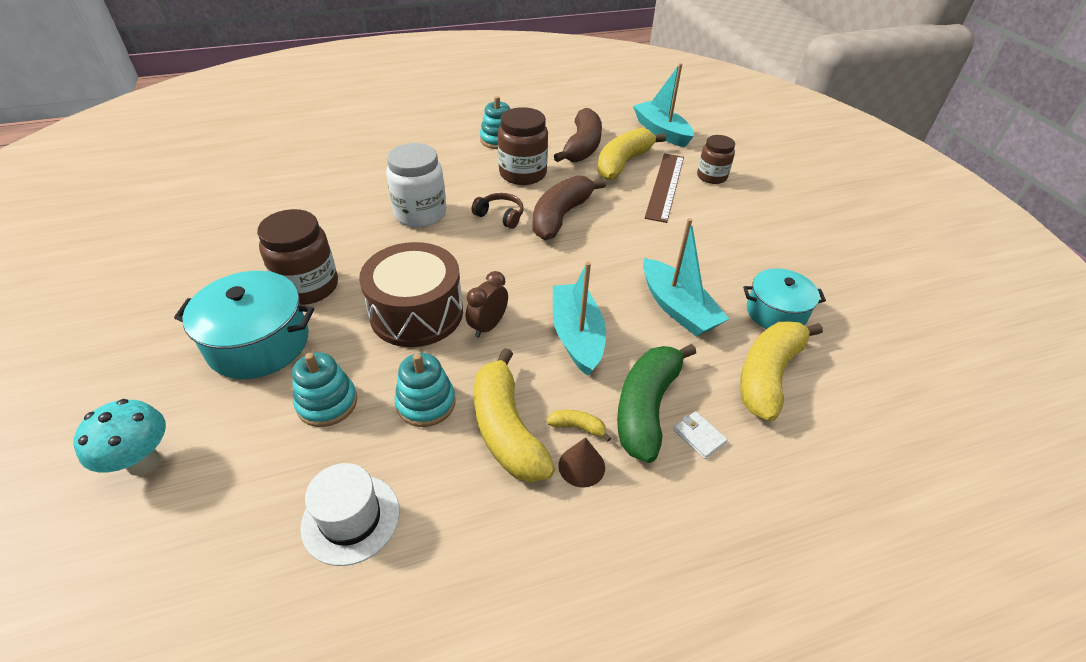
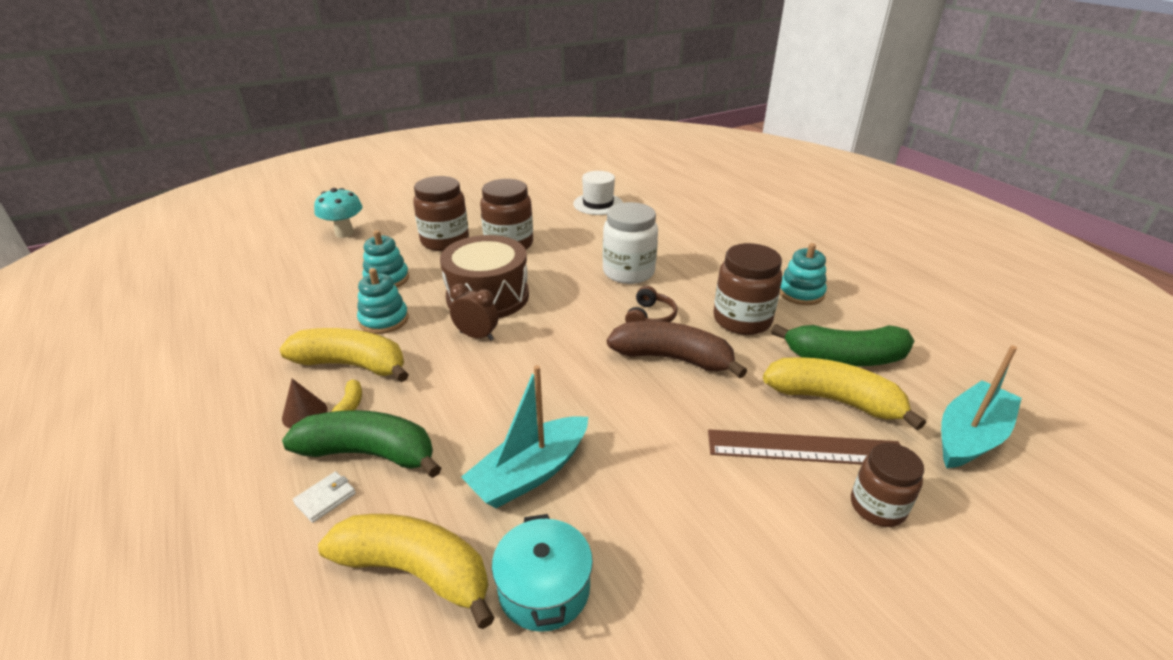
camera: 80 degrees right, 10 degrees down
turquoise pot [174,271,314,379] -> brown jar [413,176,469,251]
white hat [301,463,400,566] -> white hat moved to [573,171,623,215]
yellow banana [474,348,555,483] -> yellow banana turned 45 degrees clockwise [279,328,409,382]
turquoise boat [553,262,606,376] -> none
brown banana [554,108,602,162] -> green banana [771,324,914,366]

